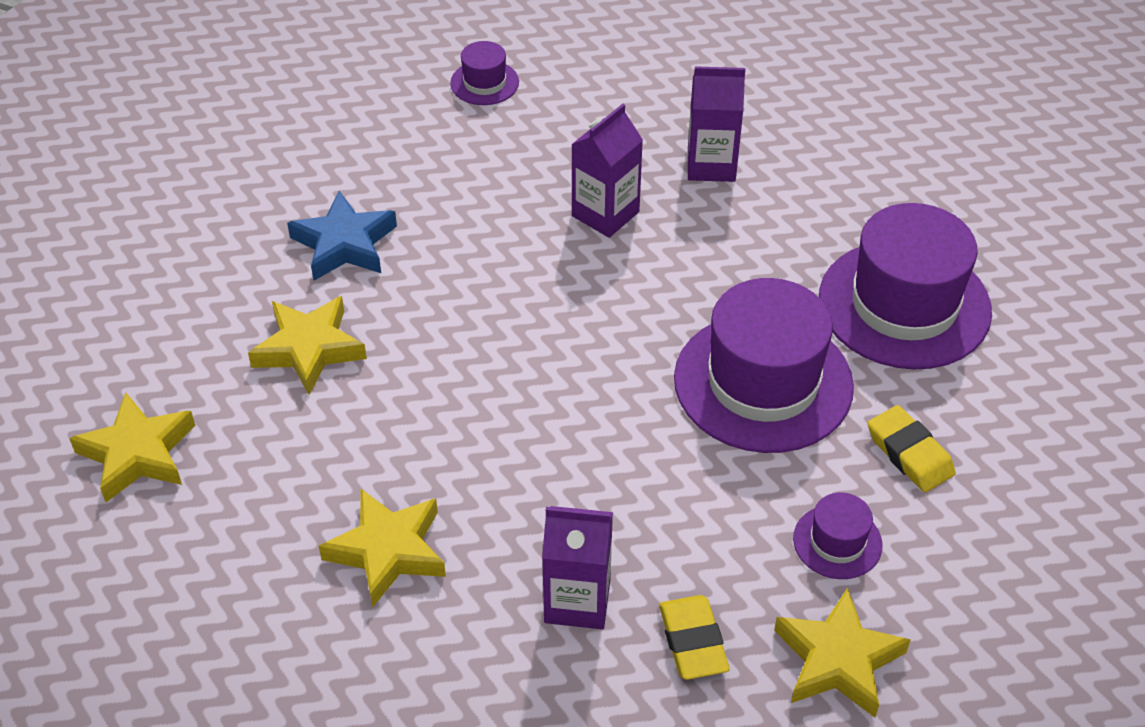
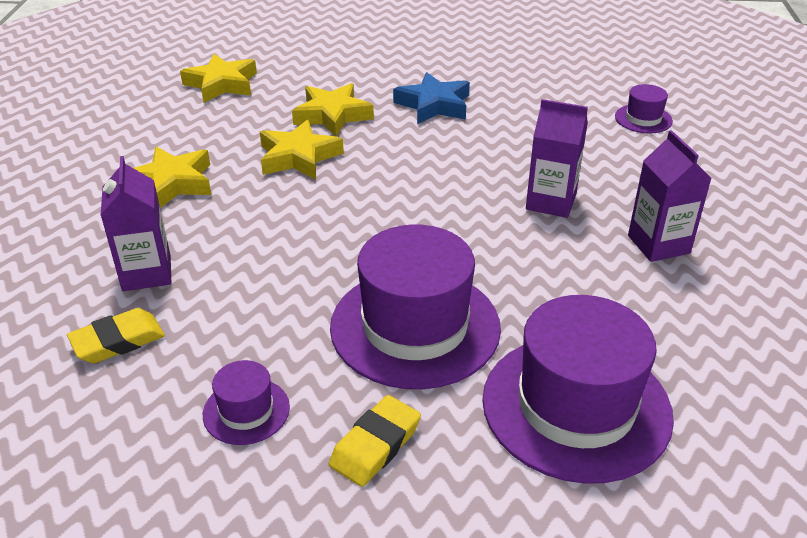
camera: 70 degrees right, 10 degrees down
yellow star [774,588,911,718] -> yellow star moved to [260,120,344,179]

